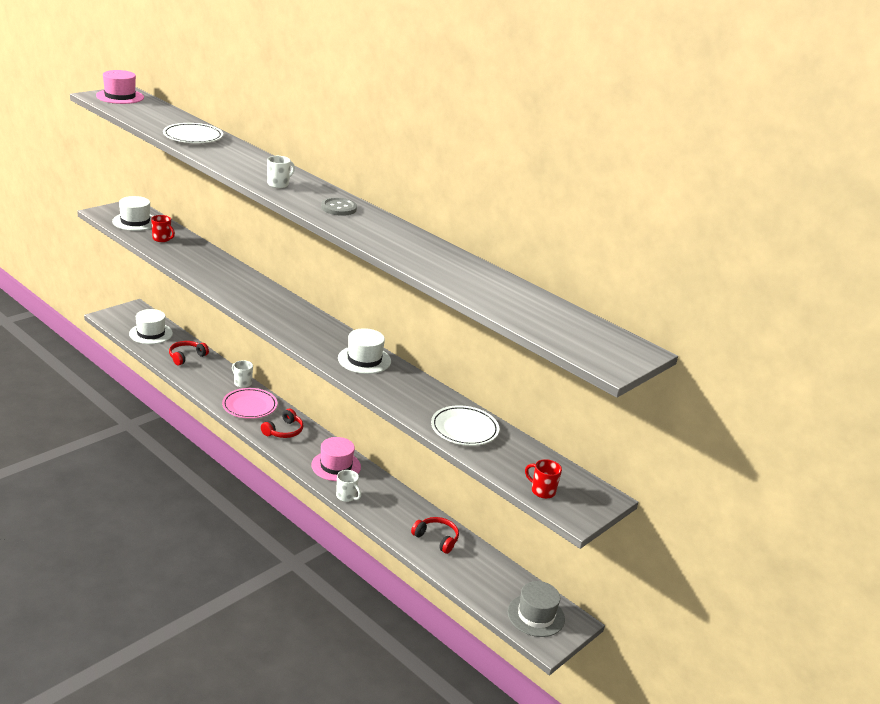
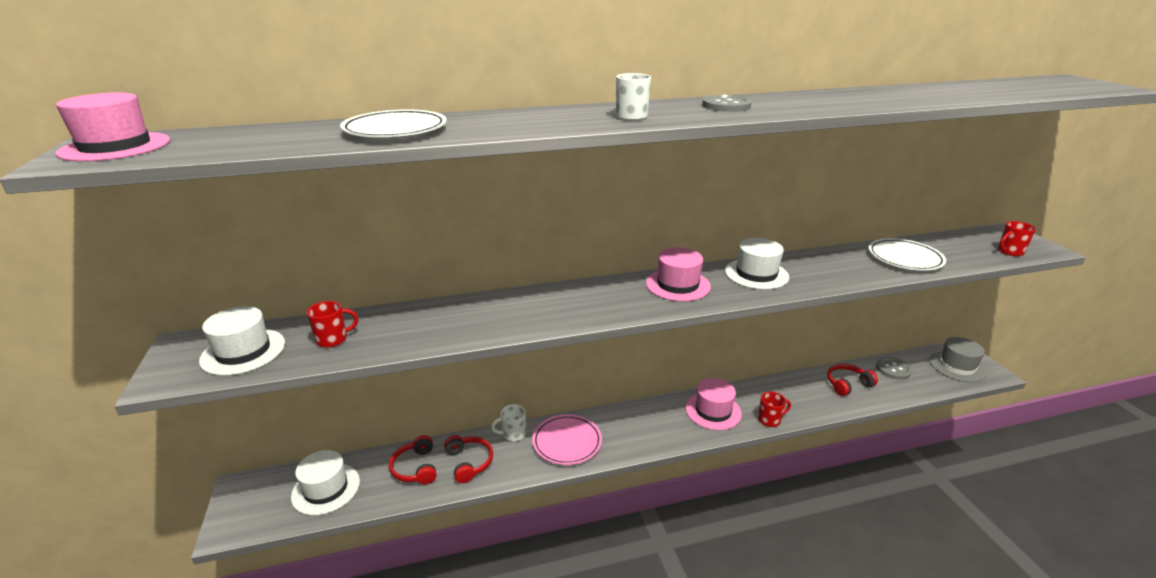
camera: 55 degrees left, 0 degrees up
red headphones [261,408,303,438] -> red headphones moved to [444,435,493,483]
white mug [336,470,361,502] -> red mug [758,391,791,427]
none -> pink hat [646,247,711,301]
none -> grey button [876,357,912,380]

